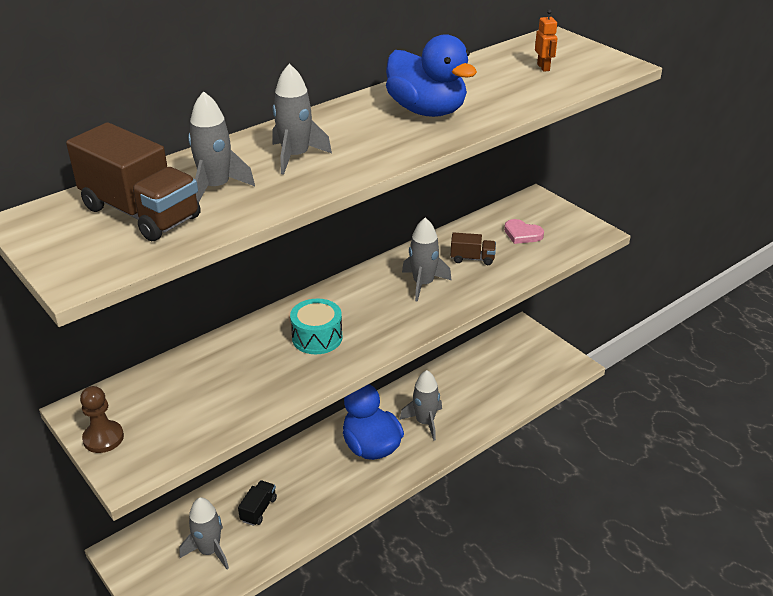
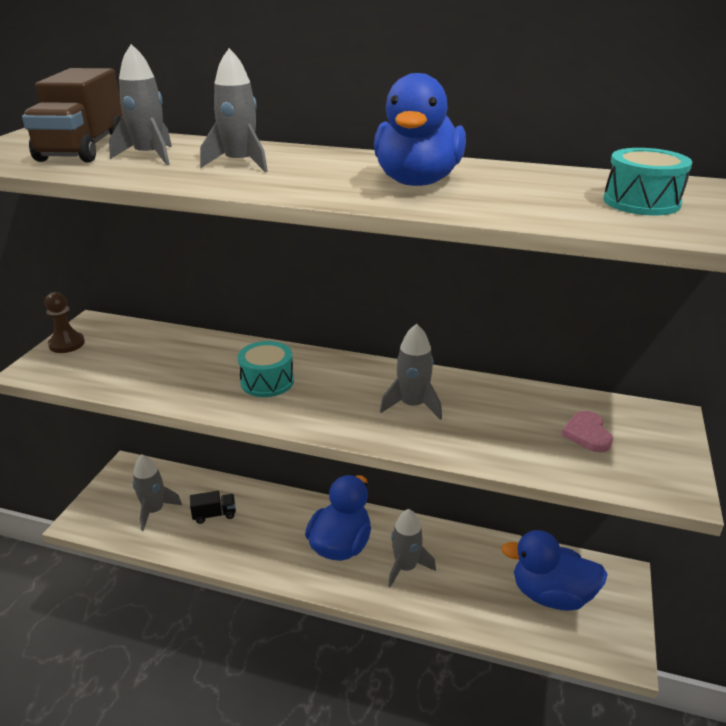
camera: 55 degrees right, 5 degrees down
brown truck [451,233,496,265] -> none
orange robot [535,10,558,72] -> turquoise drum [603,148,692,215]
none -> blue duck [501,530,608,611]

